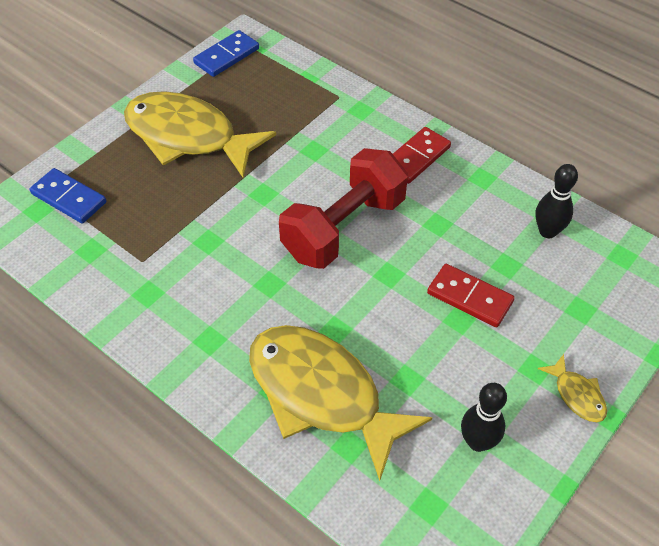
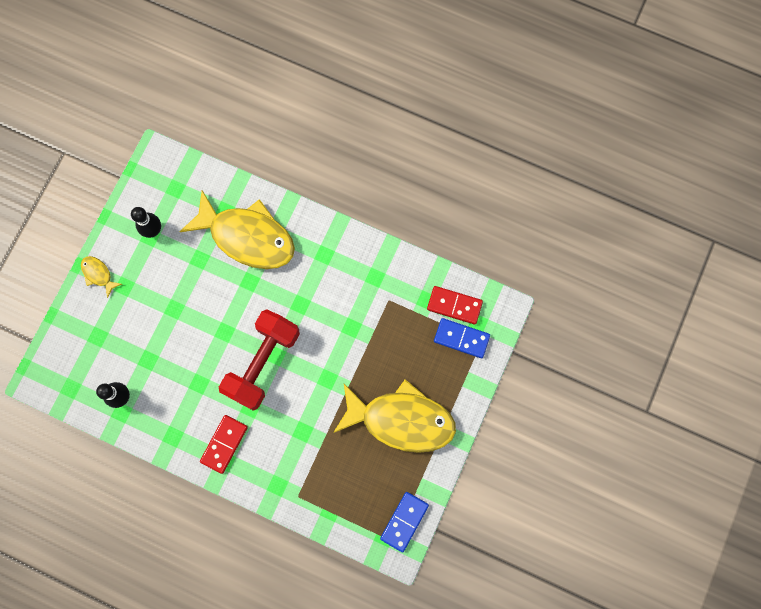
camera: 165 degrees right, 25 degrees up
red domino [427,264,515,327] -> red domino moved to [427,286,483,325]

